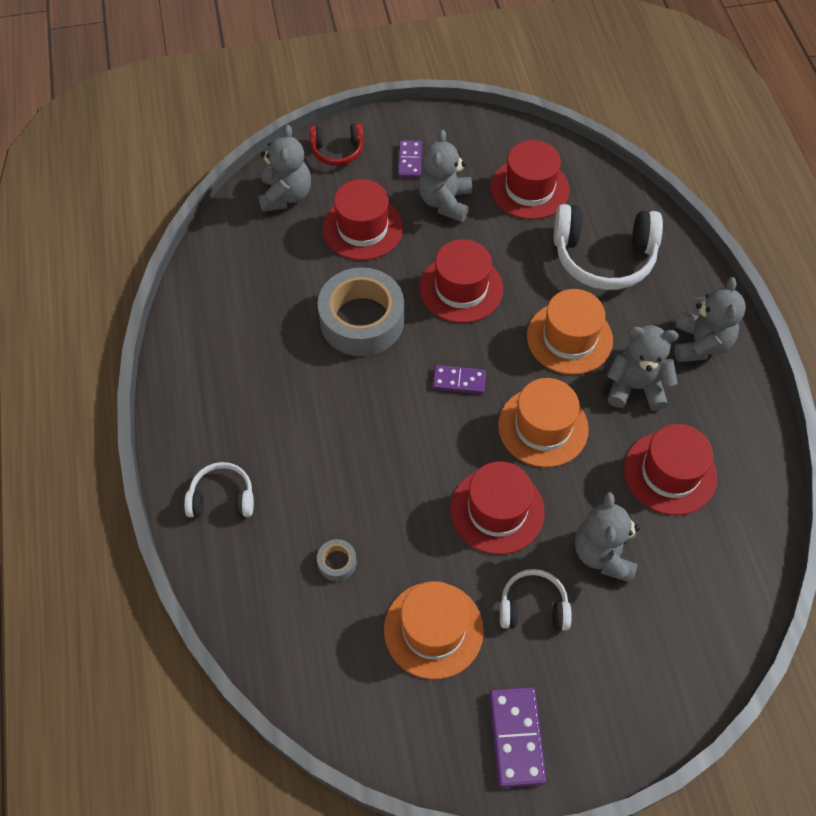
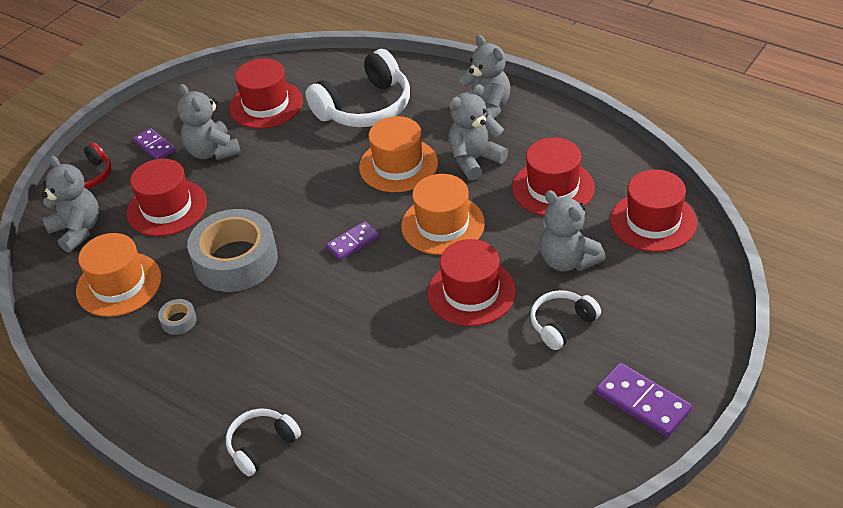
camera: 40 degrees left, 15 degrees down
grey tape [317,539,357,581] -> grey tape moved to [158,299,197,335]
orange hat [384,581,484,680] -> orange hat moved to [76,233,162,317]
red hat [420,239,503,323] -> red hat moved to [610,170,697,252]

